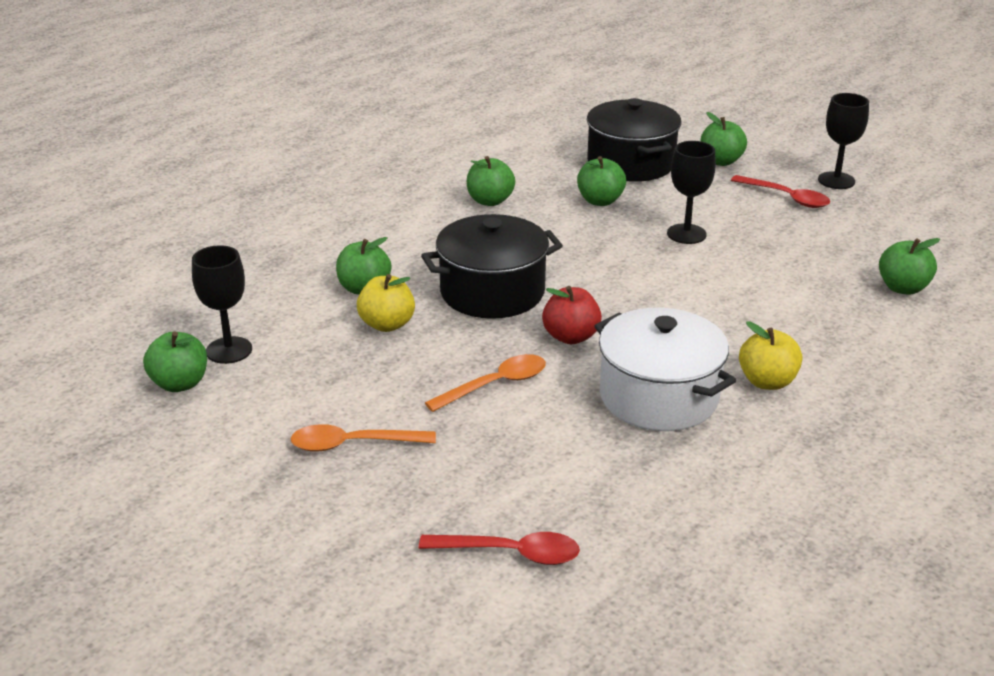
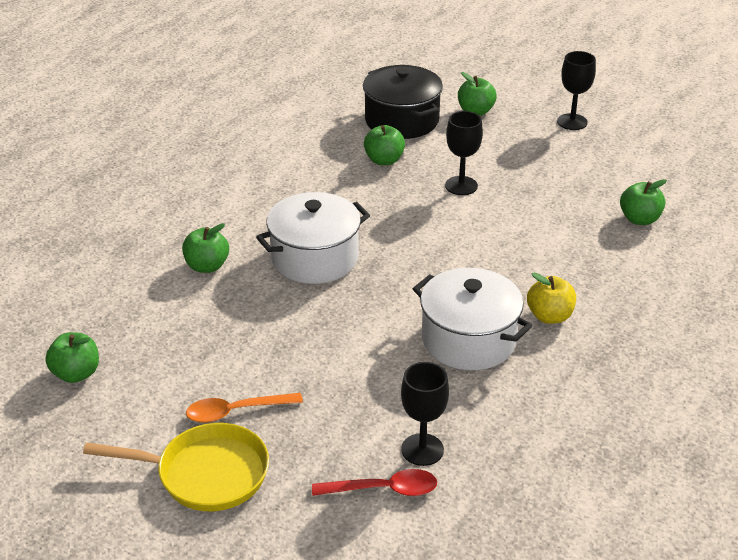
camera: 10 degrees left, 5 degrees up
black goblet [192,245,252,364] -> black goblet moved to [401,362,449,466]
yellow apple [357,274,415,332] -> none
black pot [421,214,563,319] -> white pot [256,192,370,284]
orange spoon [425,354,546,412] -> none
green apple [467,156,515,206] -> none
red apple [542,286,602,344] -> none
red spoon [731,175,830,208] -> none
none -> yellow pan [83,423,269,511]

